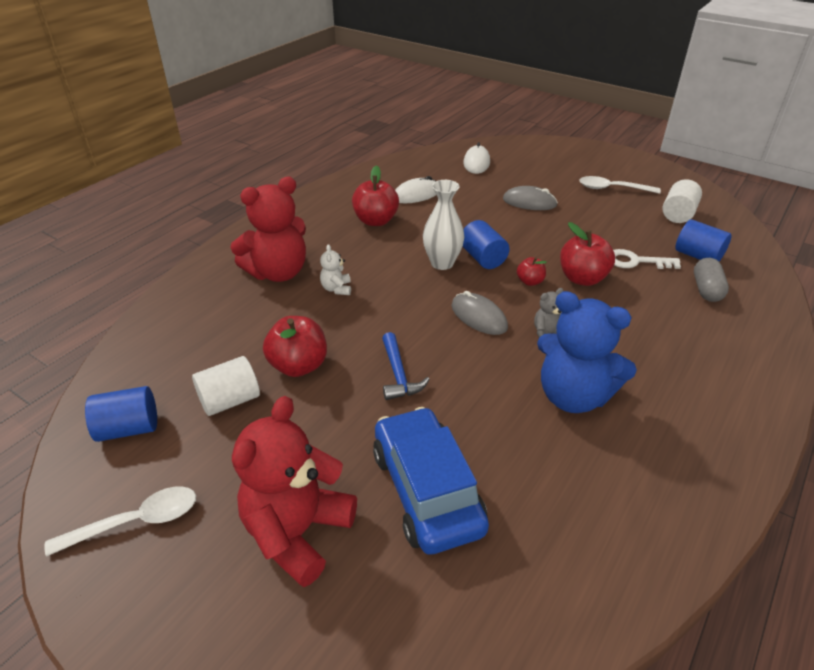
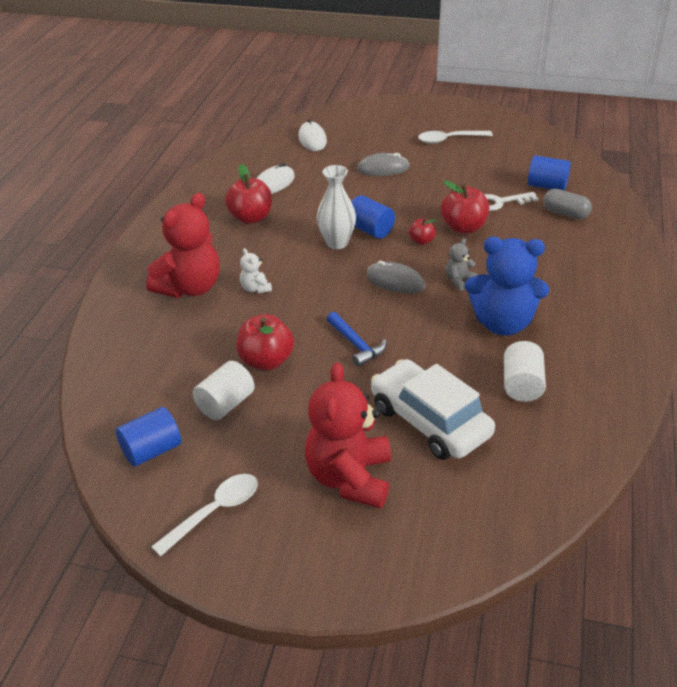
camera: 20 degrees left, 0 degrees up
blue car [373,407,489,555] -> white car [371,359,495,460]
white cylinder [663,179,702,223] -> white cylinder moved to [504,341,546,402]
grey capsule [694,258,729,302] -> grey capsule turned 45 degrees counterclockwise [543,189,592,219]

